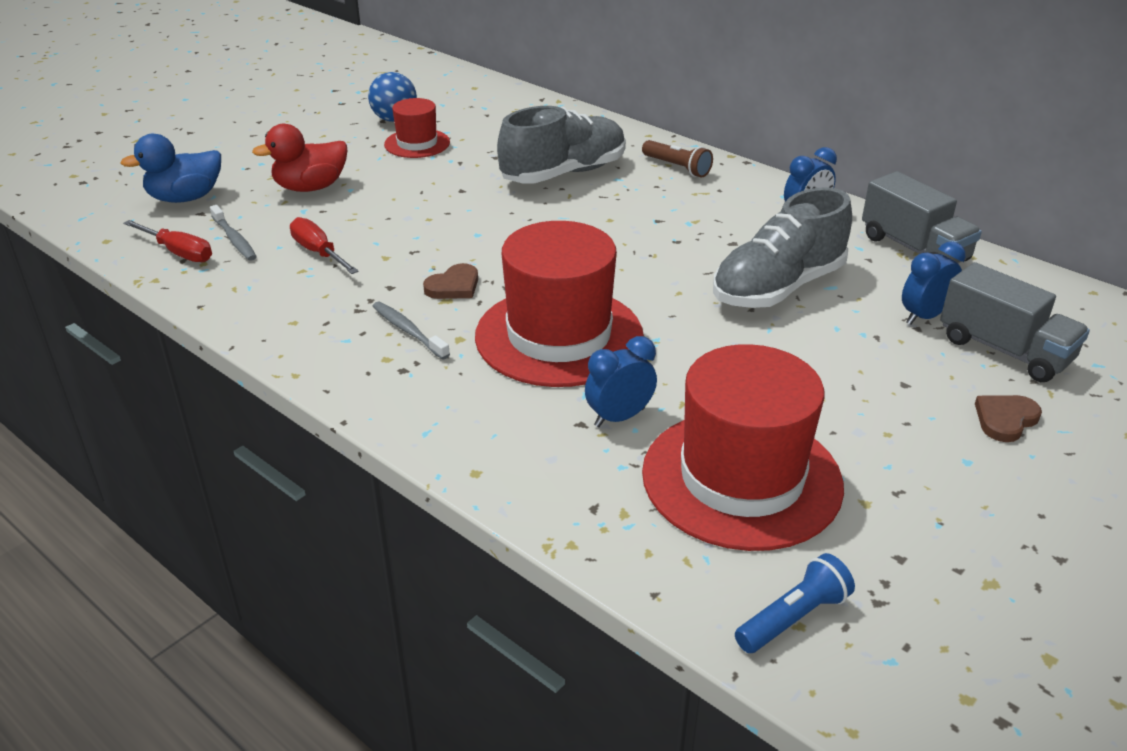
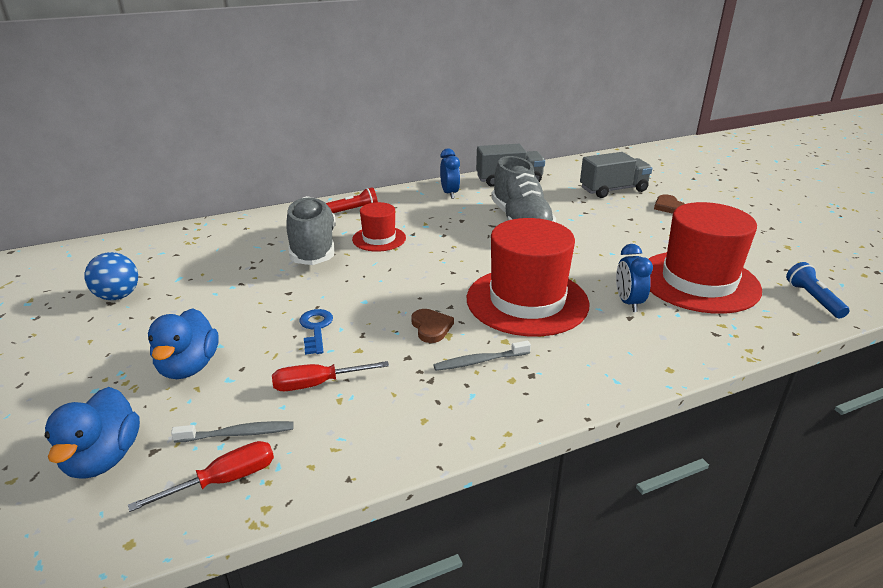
camera: 65 degrees left, 5 degrees down
red duck [252,124,347,192] -> blue duck [148,308,218,379]
red hat [384,98,450,158] -> red hat moved to [352,202,406,252]
brown flashlight [642,140,713,177] -> red flashlight [326,187,378,213]
blue clock [902,241,966,325] -> none
none -> blue key [299,309,333,355]

